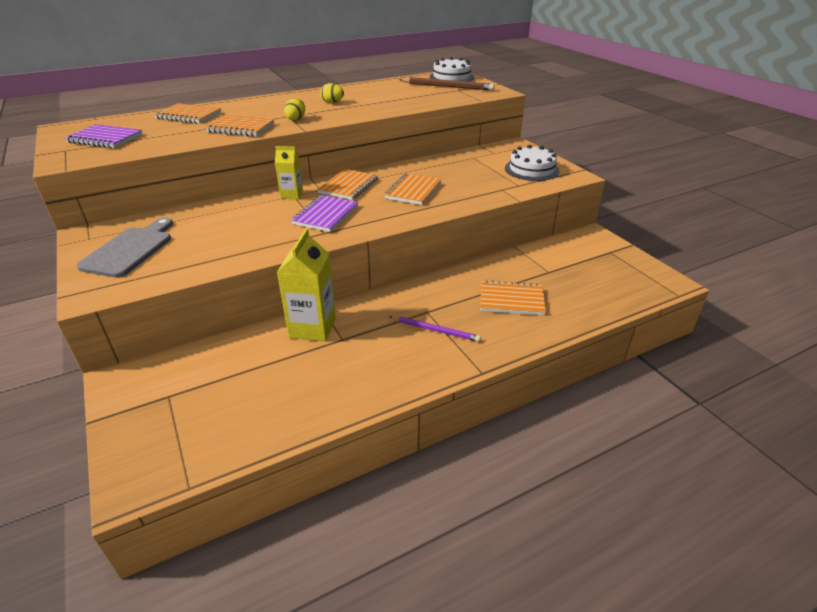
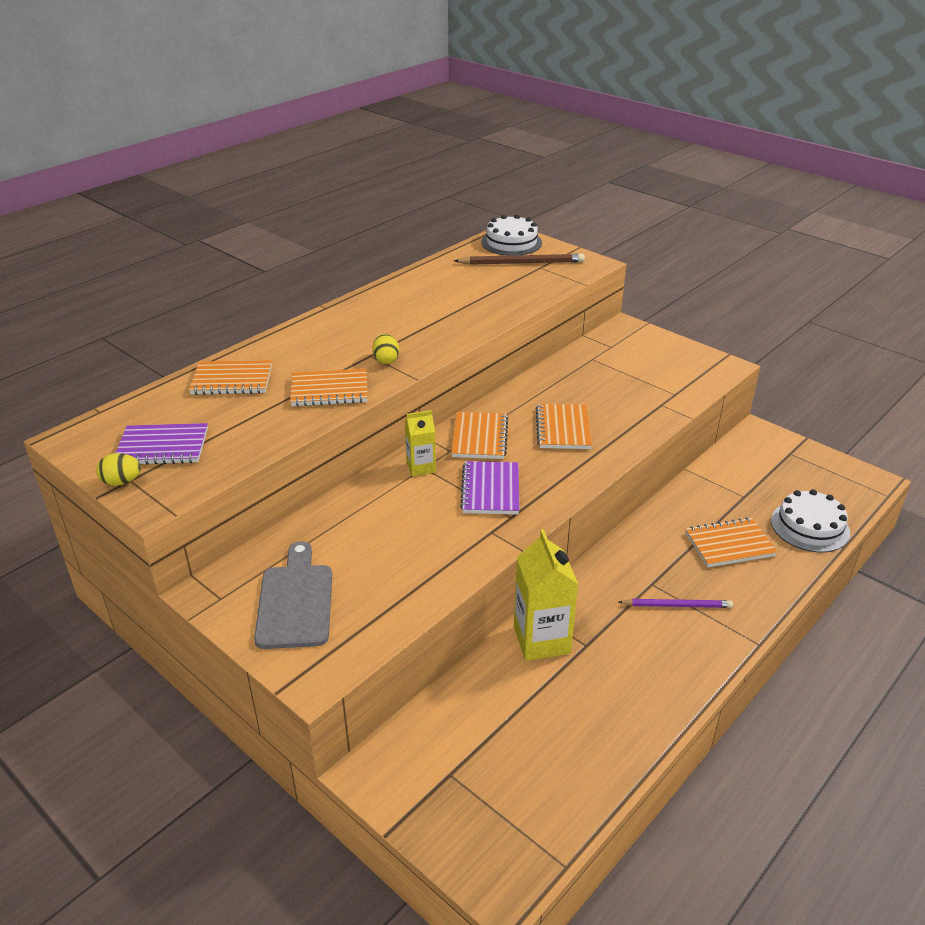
camera: 20 degrees left, 0 degrees up
yellow egg [320,83,344,103] -> yellow egg moved to [96,453,141,486]
white cake [505,145,560,181] -> white cake moved to [771,489,850,552]

